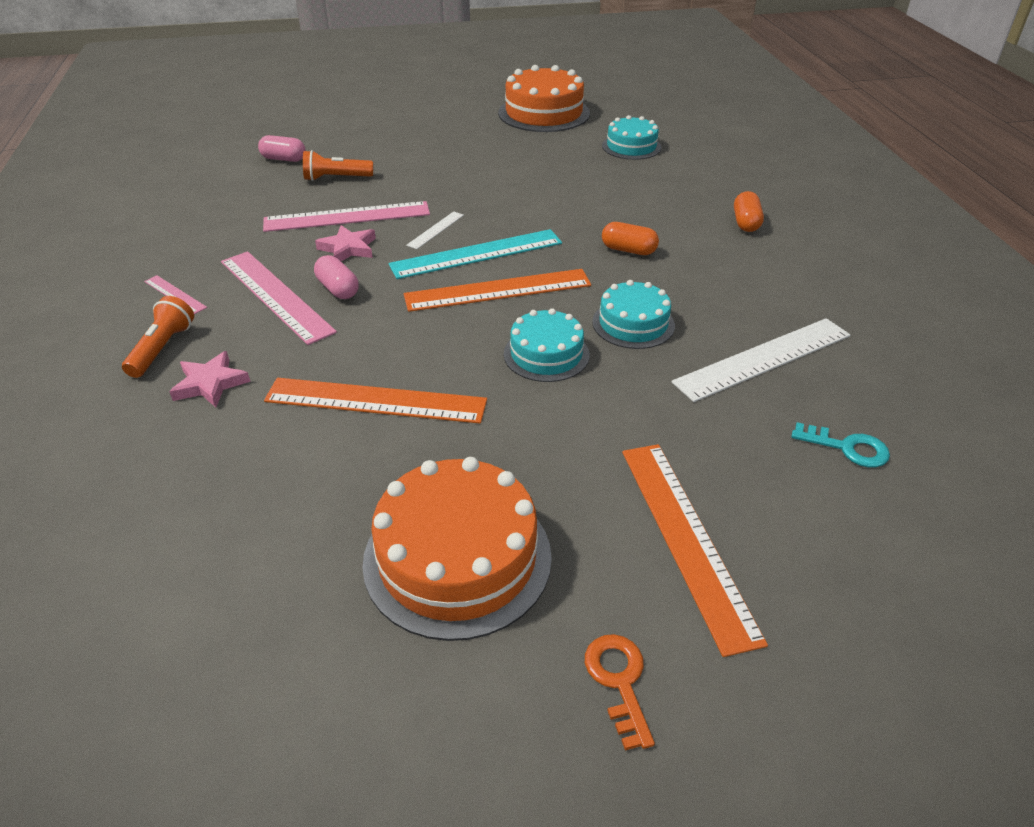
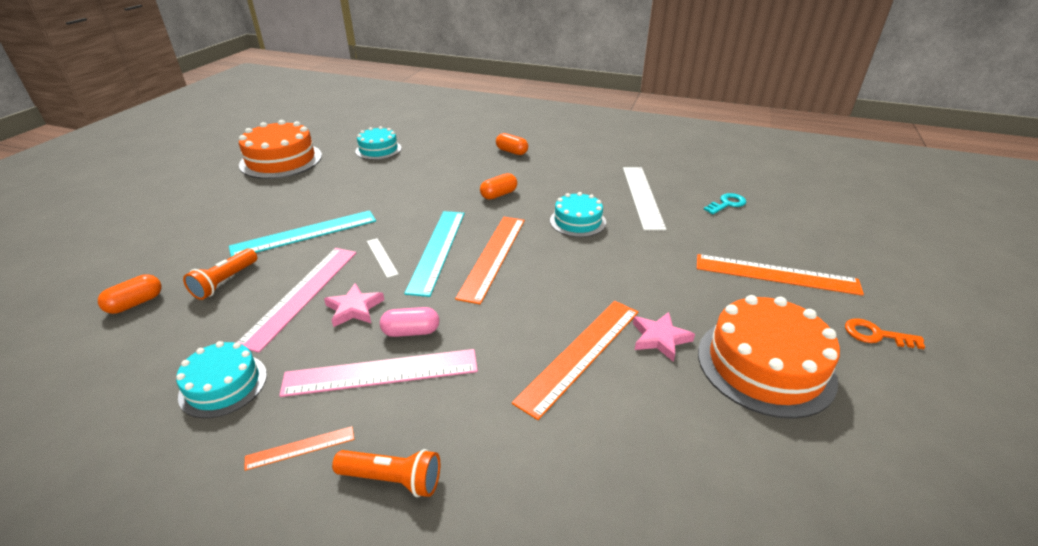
camera: 60 degrees left, 5 degrees down
orange flashlight [122,296,194,378] -> orange flashlight turned 150 degrees clockwise [332,449,440,497]
pink ruler [144,275,207,314] -> orange ruler [244,426,354,471]
pink star [169,351,250,408] -> pink star moved to [633,312,695,362]
pink capsule [258,135,306,162] -> orange capsule [98,274,161,314]
turquoise cake [504,308,590,382] -> turquoise cake moved to [176,341,267,418]
none -> turquoise ruler [229,210,376,257]

